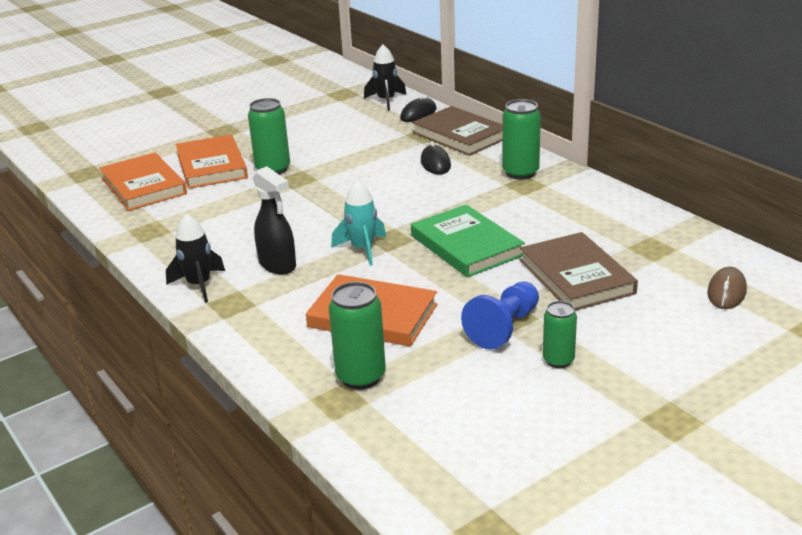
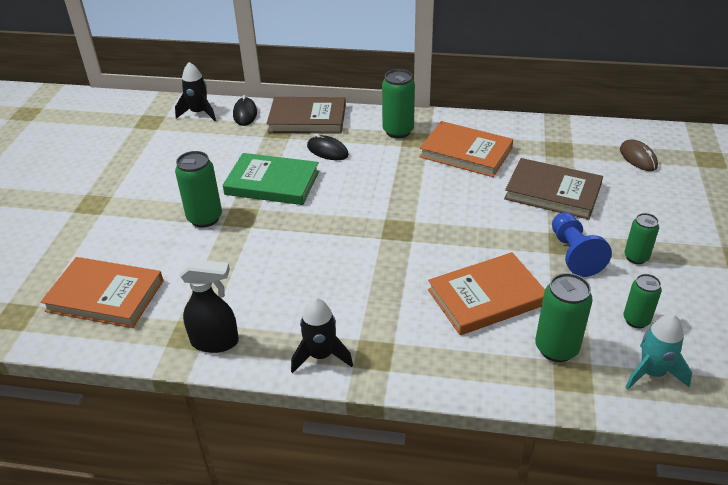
camera: 45 degrees left, 10 degrees up
orange book [176,134,248,189] -> orange book moved to [419,121,513,177]
black spray bottle [253,166,296,274] -> black spray bottle moved to [179,259,239,353]
turquoise rocket [331,179,386,266] -> turquoise rocket moved to [625,314,692,390]
green book [411,205,525,277] -> green book moved to [223,153,319,205]
none -> green can [623,274,662,328]

